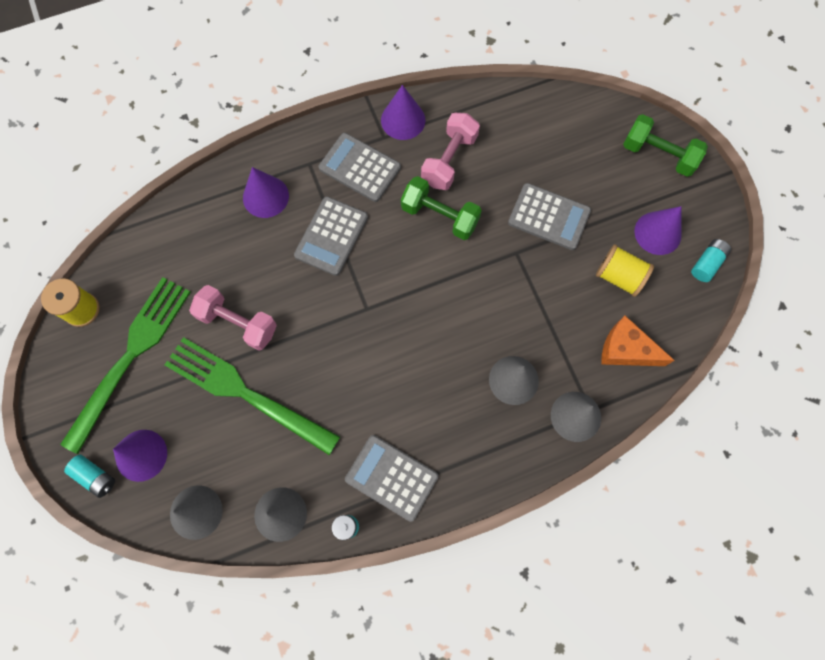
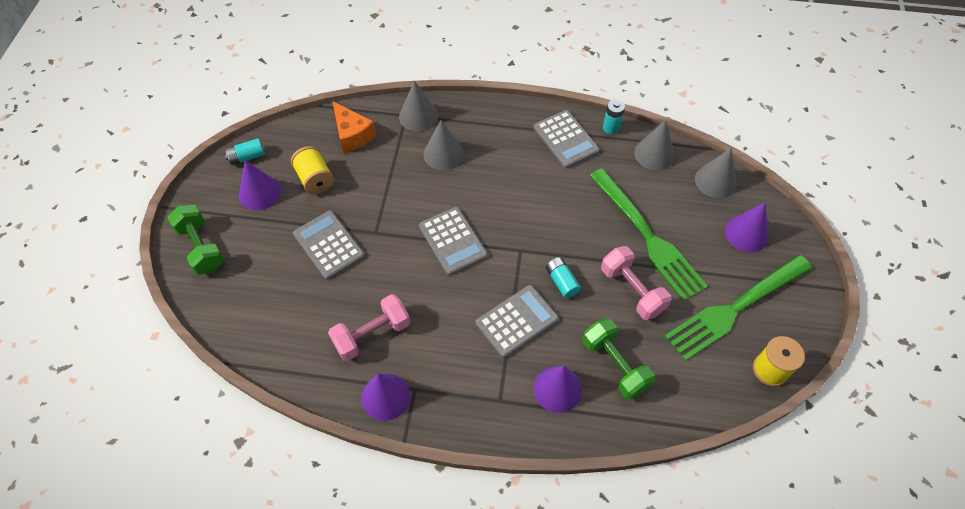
camera: 150 degrees left, 15 degrees down
turquoise battery [64,455,115,498] -> turquoise battery moved to [546,257,581,298]
grey calculator [319,133,401,202] -> grey calculator moved to [419,207,488,275]
green dumbbell [401,176,482,240] -> green dumbbell moved to [583,318,655,400]

